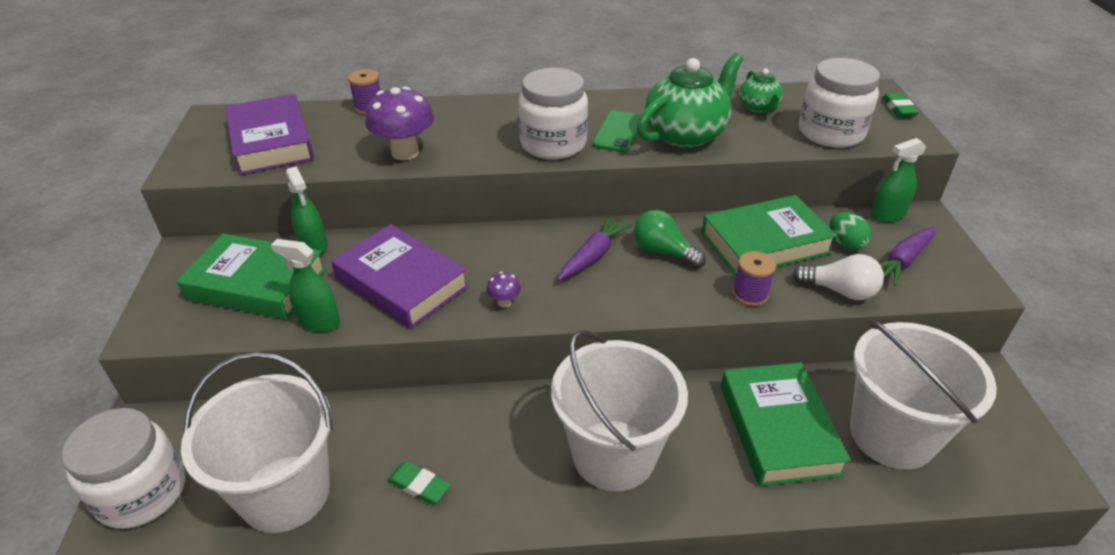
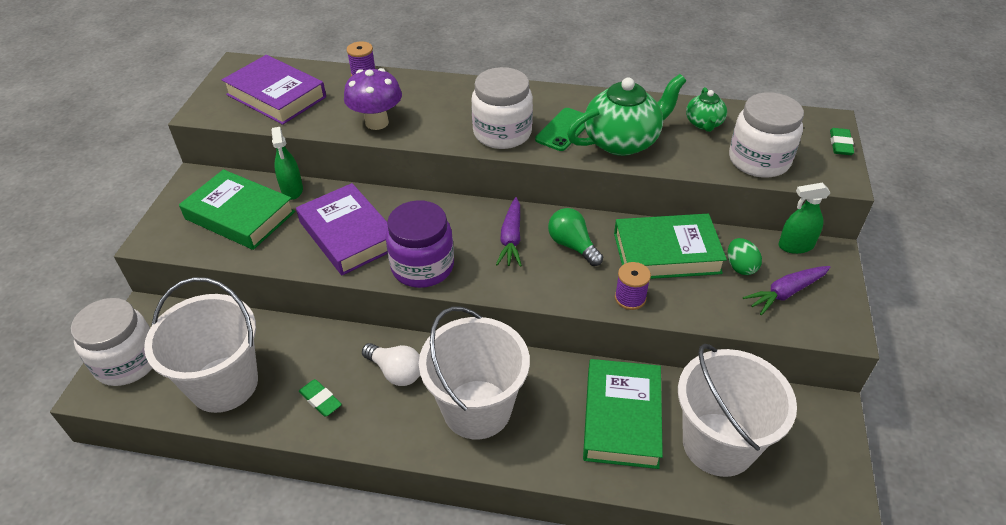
camera: 15 degrees right, 5 degrees up
purple book [225,94,314,175] -> purple book turned 45 degrees counterclockwise [222,55,326,125]
green spray bottle [271,239,340,332] -> none
purple mushroom [486,272,521,308] -> purple jar [385,200,454,288]
purple carrot [558,216,632,281] -> purple carrot turned 135 degrees clockwise [496,197,522,267]
white light bulb [792,254,884,300] -> white light bulb moved to [362,343,420,386]

